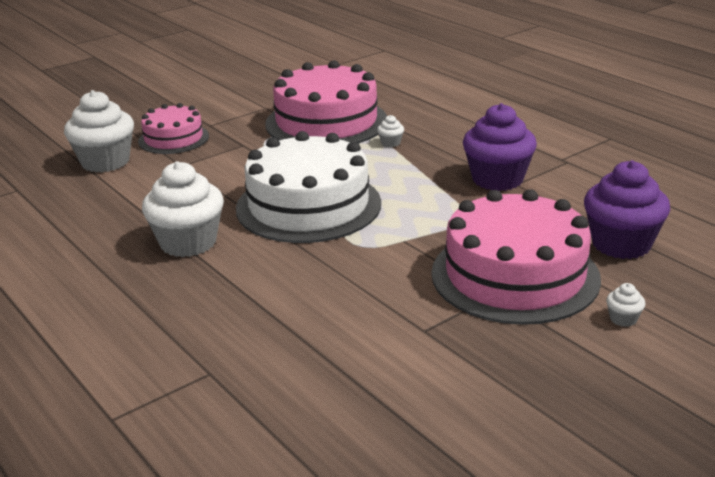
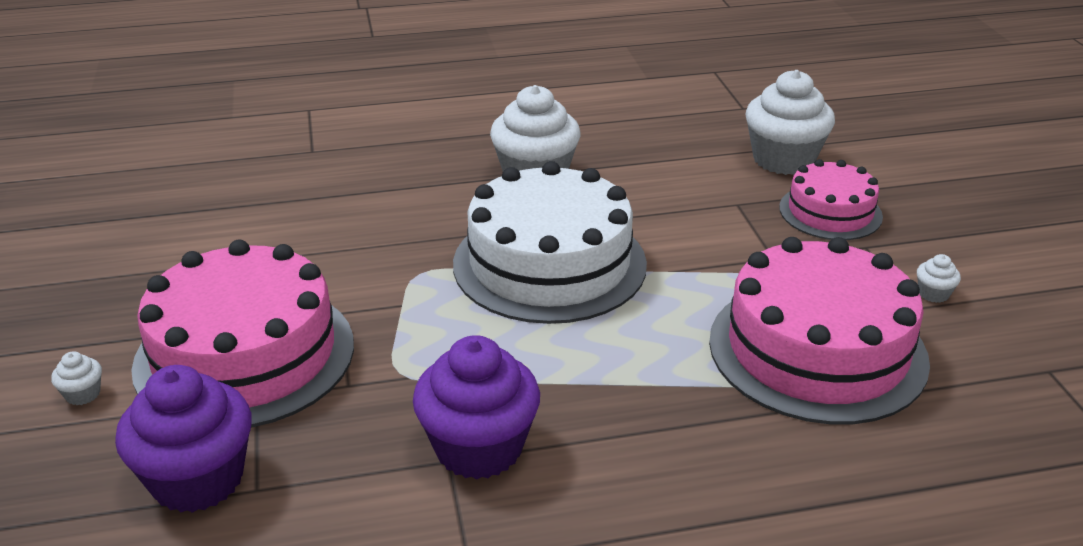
camera: 115 degrees right, 5 degrees up
white cupcake [377,115,404,147] -> white cupcake moved to [917,254,961,303]

